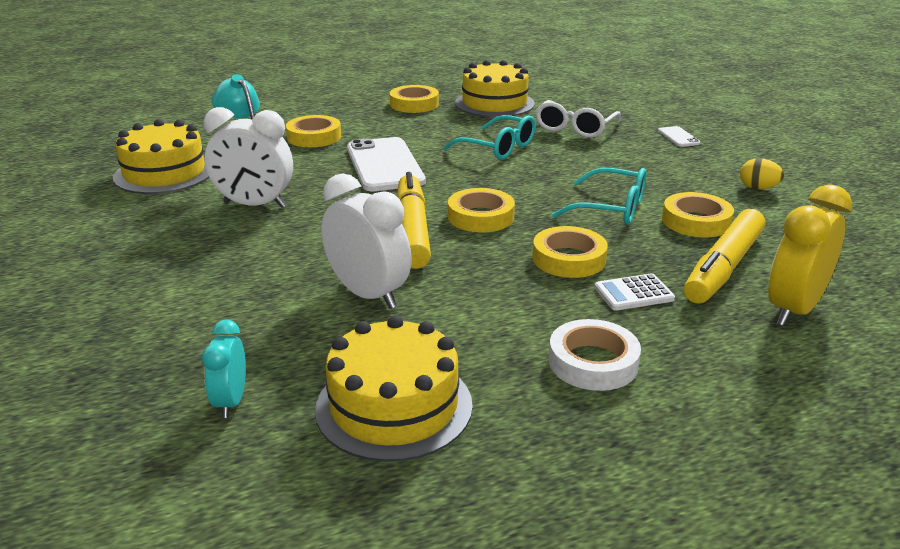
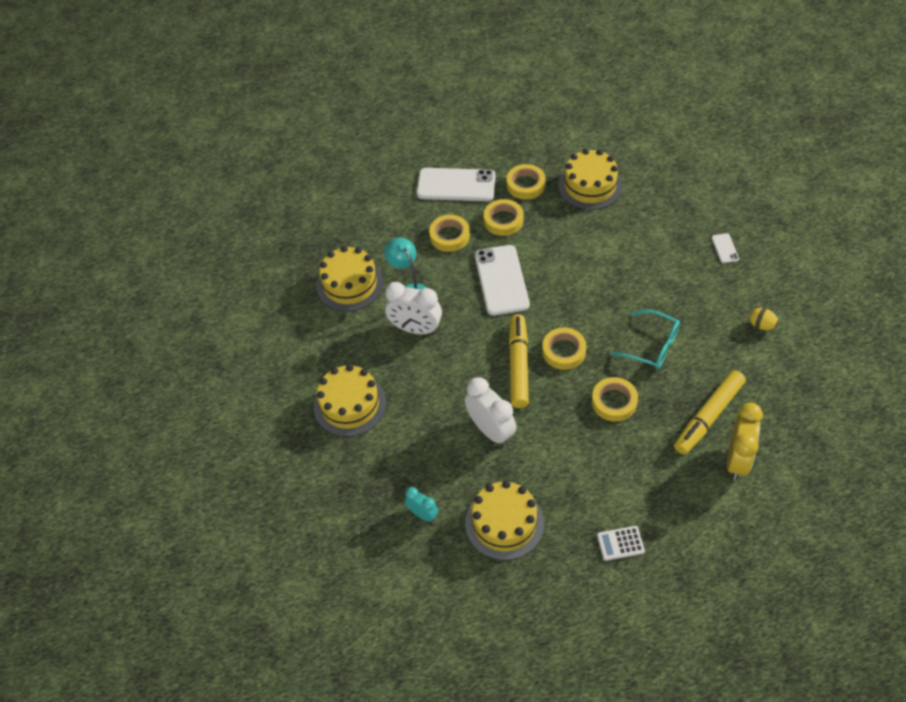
camera: 10 degrees right, 25 degrees up
turquoise clock [202,319,246,418] -> turquoise clock turned 120 degrees clockwise [405,487,438,522]
turquoise glasses [443,115,536,160] -> none
white glasses [535,100,621,138] -> none
white tape [549,319,641,391] -> none
white calculator [594,273,675,311] -> white calculator moved to [597,526,645,561]
yellow tape [662,192,734,237] -> yellow tape moved to [484,199,524,236]
yellow clock [768,184,852,326] -> yellow clock turned 150 degrees clockwise [727,403,763,480]
none -> yellow cake [314,364,386,437]
none -> white phone [417,168,496,201]

